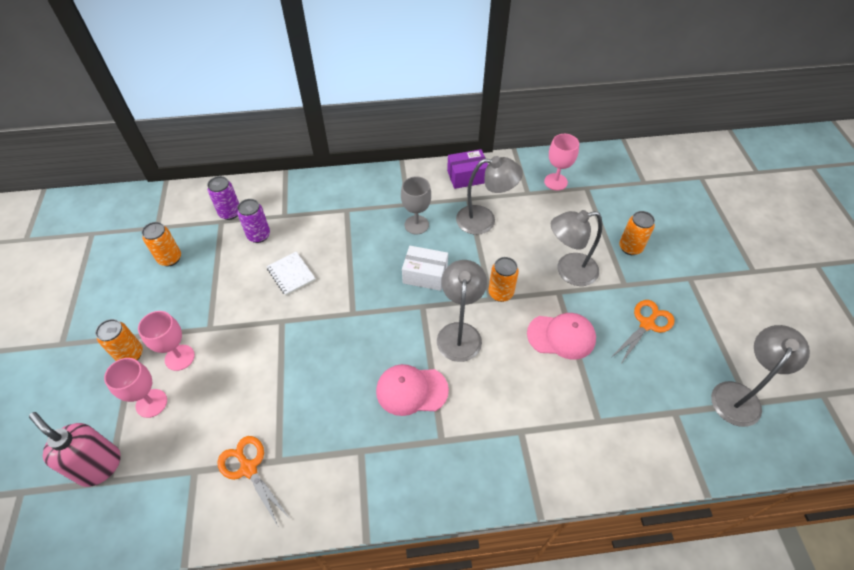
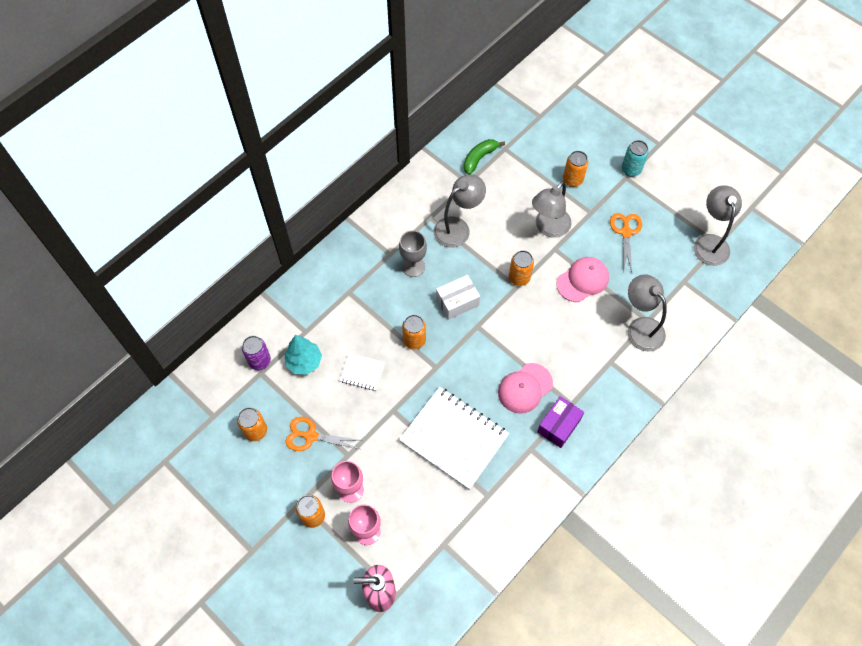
camera: 40 degrees left, 10 degrees up
orange scissors [218,436,288,526] -> orange scissors moved to [286,417,362,451]
purple can [237,199,270,243] -> turquoise tree [285,335,322,375]
grey lamp [437,260,487,362] -> grey lamp moved to [628,274,667,351]
purple box [447,149,488,189] -> purple box moved to [537,396,584,448]
pink goblet [544,134,579,191] -> green banana [464,139,505,174]
none -> white notebook [399,387,509,490]
none -> orange can [402,315,426,350]
none -> turquoise can [622,140,649,177]

